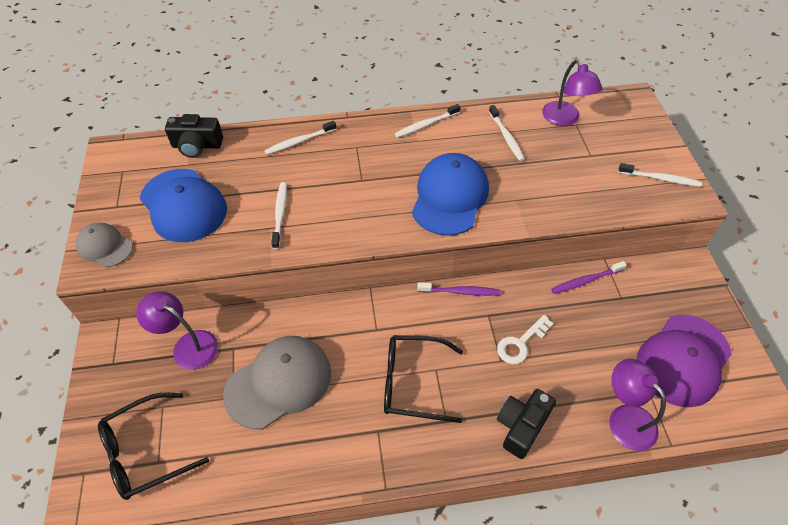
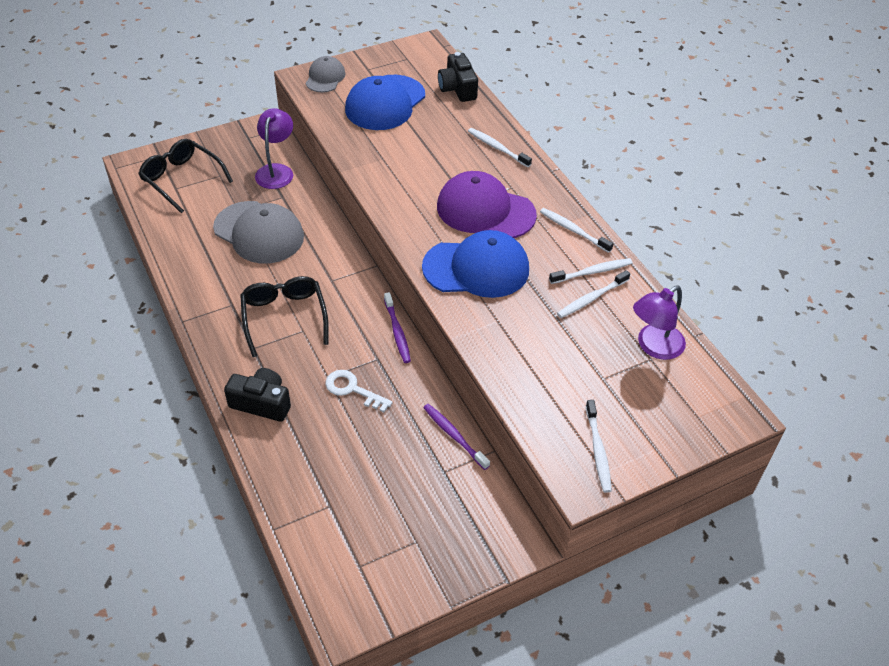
camera: 70 degrees right, 5 degrees down
white toothbrush [271,182,287,249] -> white toothbrush moved to [549,258,632,284]
purple lamp [609,359,666,451] -> none
purple cap [637,314,732,407] -> purple cap moved to [437,171,537,238]

